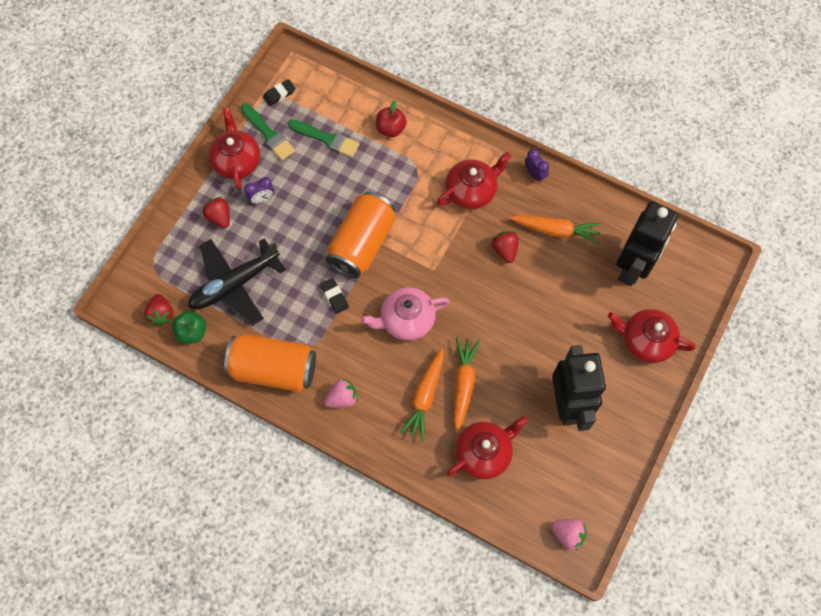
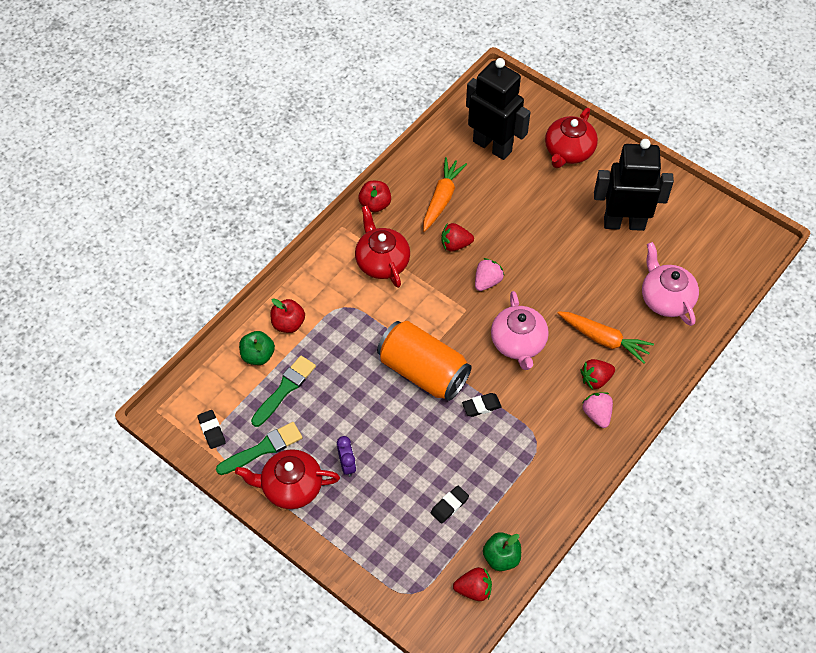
camera: 80 degrees left, 10 degrees down
black plane [188,238,286,326] -> black eraser [431,485,469,524]
red strawberry [202,197,230,228] -> red strawberry moved to [580,359,615,390]
orange can [224,334,316,392] -> none
red teapot [446,416,528,479] -> pink teapot [642,242,699,326]
orange carrot [453,337,480,432] -> none
purple clock [525,149,549,183] -> red apple [358,181,391,212]
pink strawberry [551,519,587,550] -> pink strawberry moved to [475,258,505,291]
none -> green apple [239,331,275,365]

